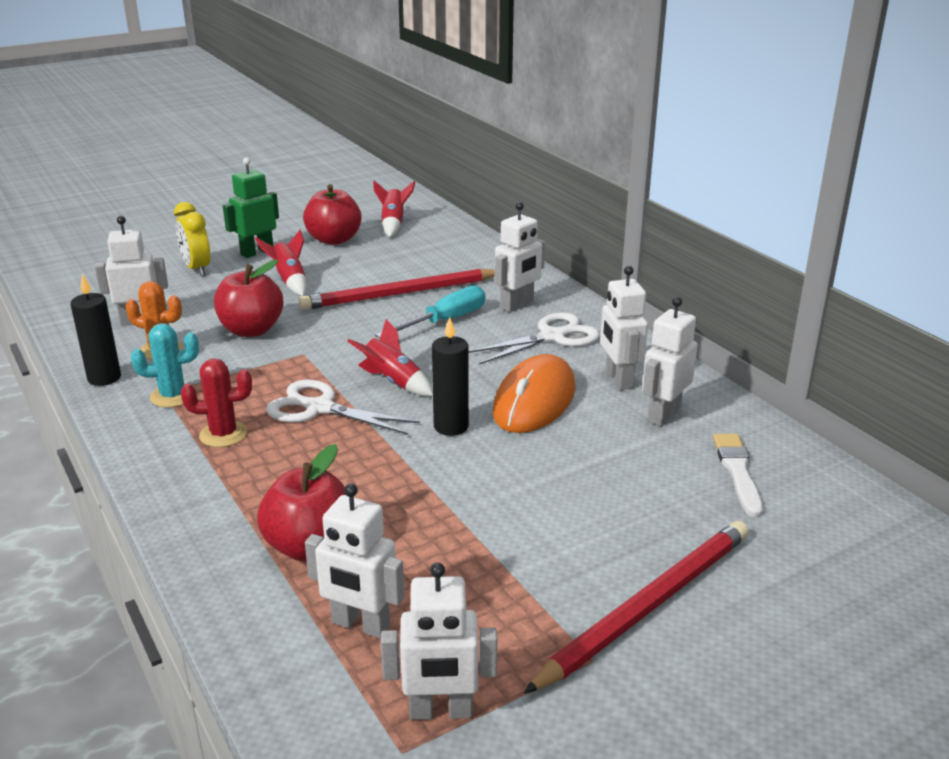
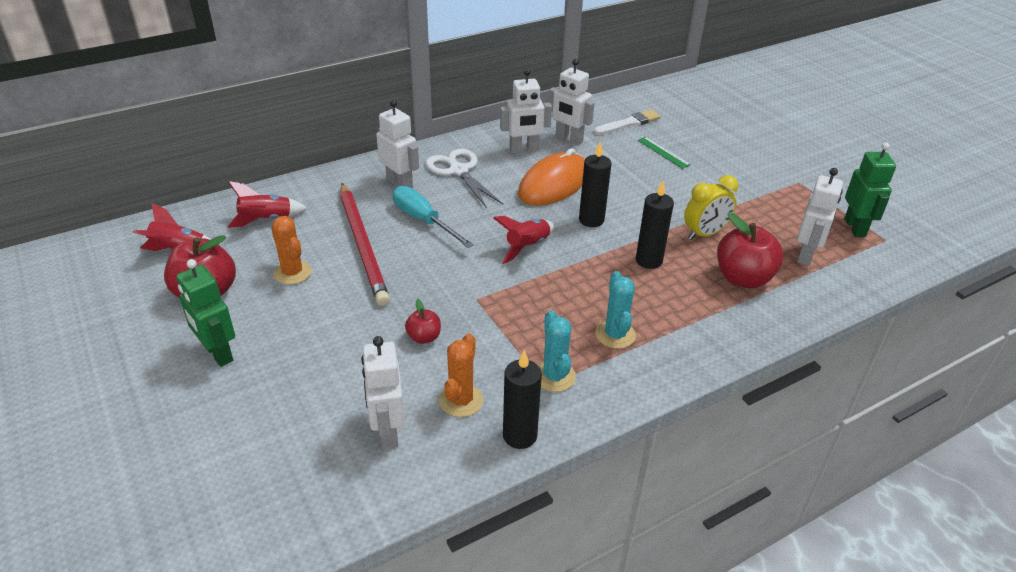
camera: 90 degrees left, 10 degrees up
yellow clock [174,202,211,276] -> yellow clock moved to [684,175,738,240]
red cactus [181,358,252,447] -> turquoise cactus [595,271,636,349]
red apple [214,260,283,337] -> red apple [405,299,441,344], size x0.51
red rocket [255,230,307,296] -> red rocket moved to [227,181,308,228]
white scissors [266,380,420,435] -> none
white robot [381,562,498,720] -> green robot [844,142,896,237]
orange mouse [493,354,575,433] -> orange mouse turned 75 degrees counterclockwise [518,148,585,206]
red pencil [524,521,749,694] -> none
white brush [713,434,763,517] -> white brush turned 150 degrees clockwise [594,110,661,135]
none -> orange cactus [271,216,312,285]
none -> black candle [636,181,674,269]
none -> green ruler [638,137,690,169]

